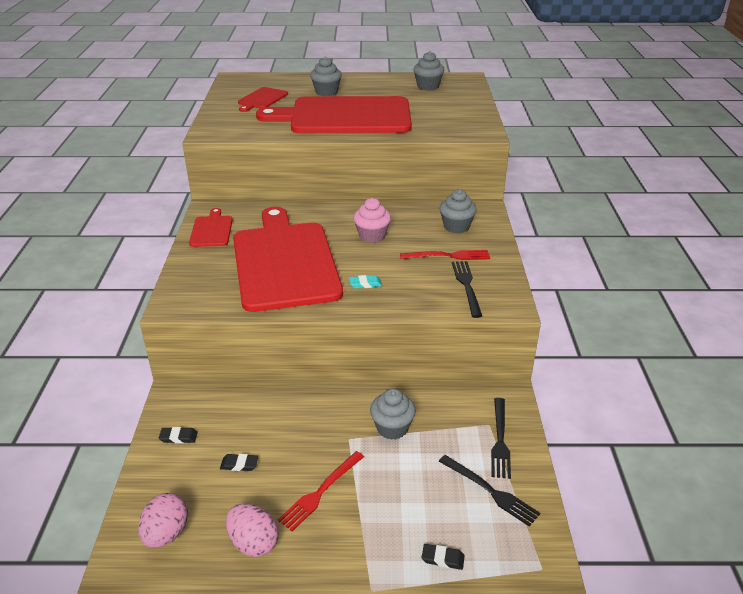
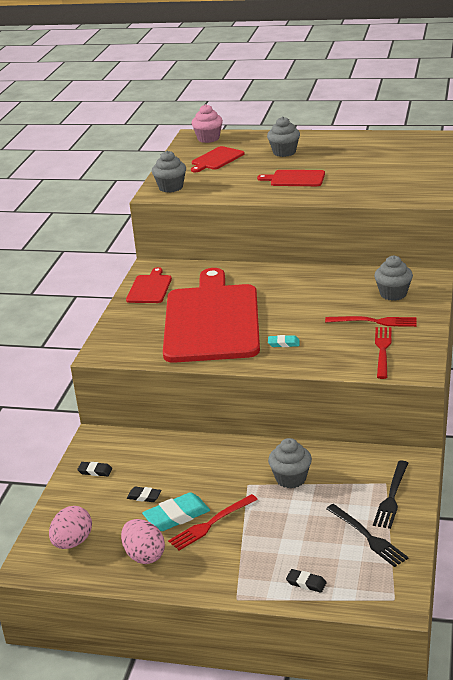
camera: 15 degrees right, 5 degrees down
red cutting board [256,96,412,133] -> red cutting board [257,170,325,186], size x0.42
pink cupcake [353,198,391,243] -> pink cupcake moved to [191,104,223,143]
grey cupcake [413,51,444,91] -> grey cupcake moved to [152,150,186,193]
black fork [452,261,482,318] -> red fork [375,327,391,379]
none -> turquoise eraser [142,492,210,531]

